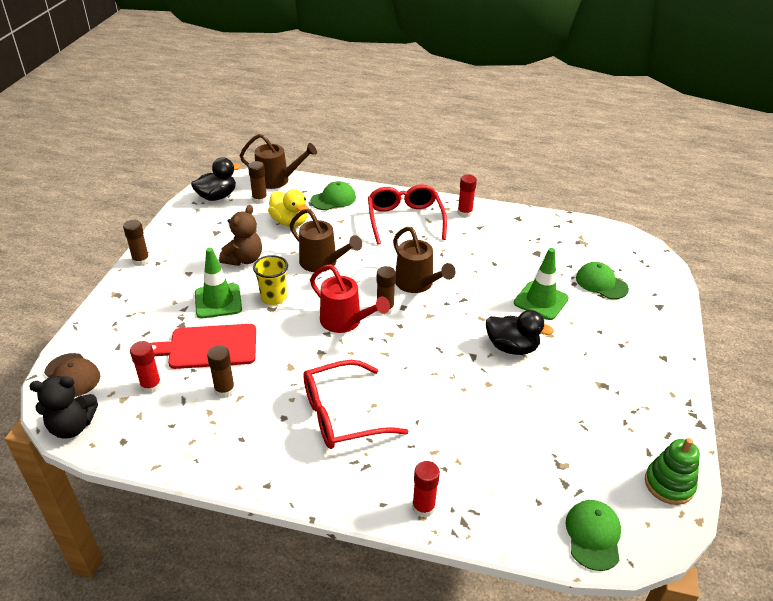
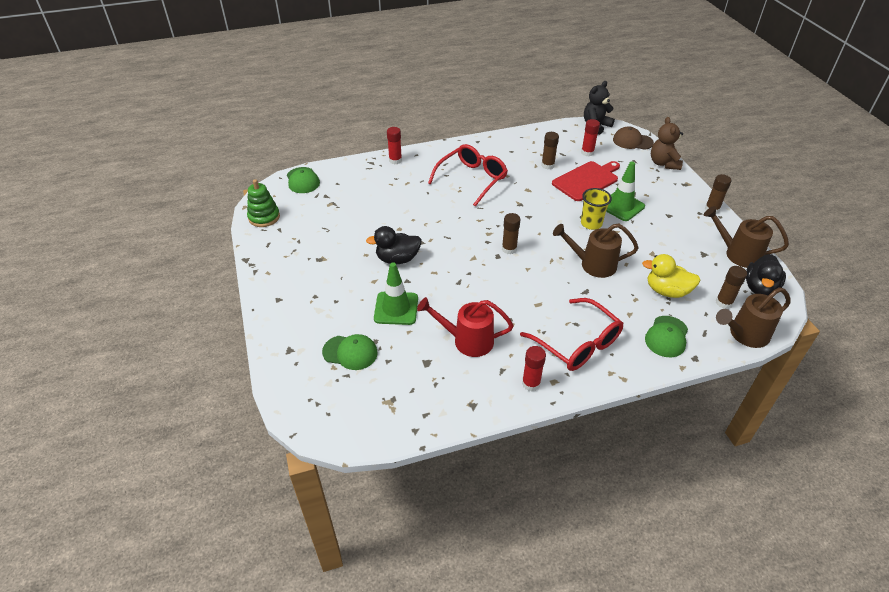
camera: 150 degrees right, 5 degrees up
brown teddy bear [219,205,262,266] -> brown teddy bear moved to [651,117,683,170]
red watering can [310,264,390,333] -> red watering can moved to [417,297,513,357]
brown watering can [393,227,455,293] -> brown watering can moved to [704,206,789,268]

